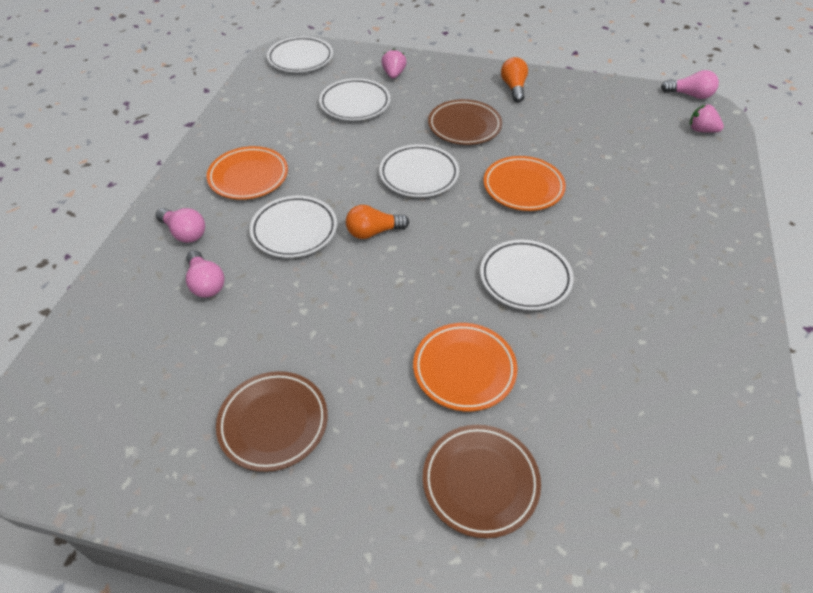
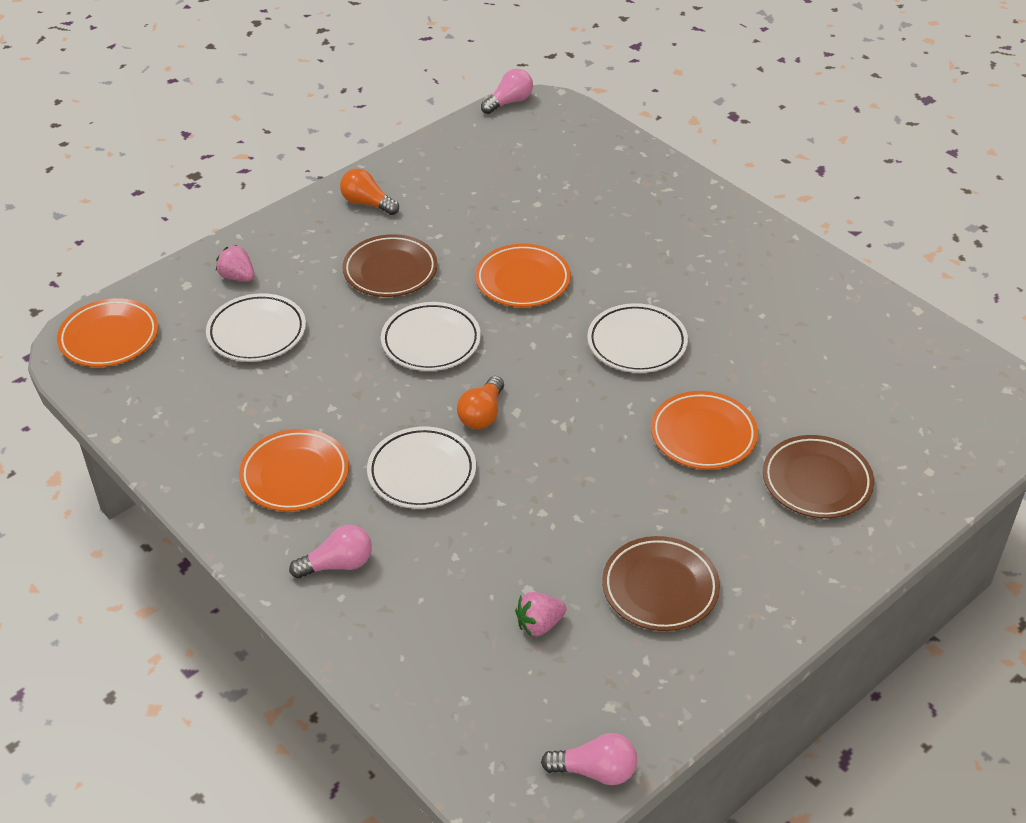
camera: 55 degrees left, 5 degrees down
pink light bulb [186,250,224,298] -> pink light bulb moved to [541,733,637,785]
white plate [267,36,333,72] -> orange plate [57,298,158,367]
pink strawberry [690,104,724,133] -> pink strawberry moved to [515,592,566,637]

